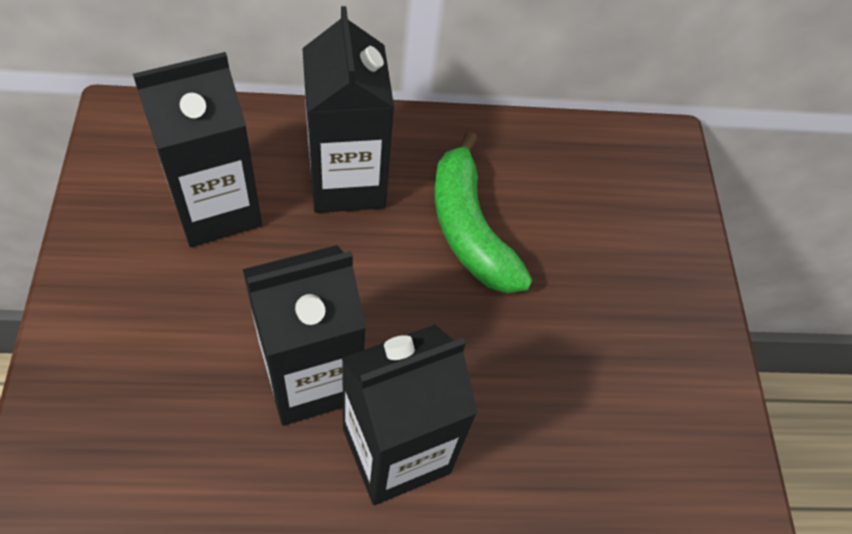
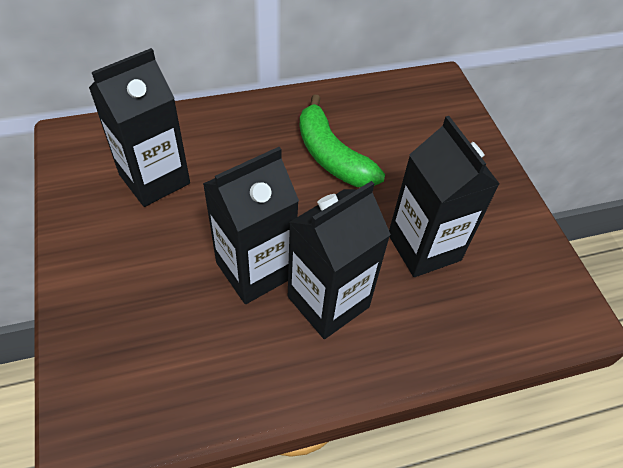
camera: 10 degrees left, 5 degrees down
black carton [302,6,394,213] -> black carton moved to [389,116,500,277]

